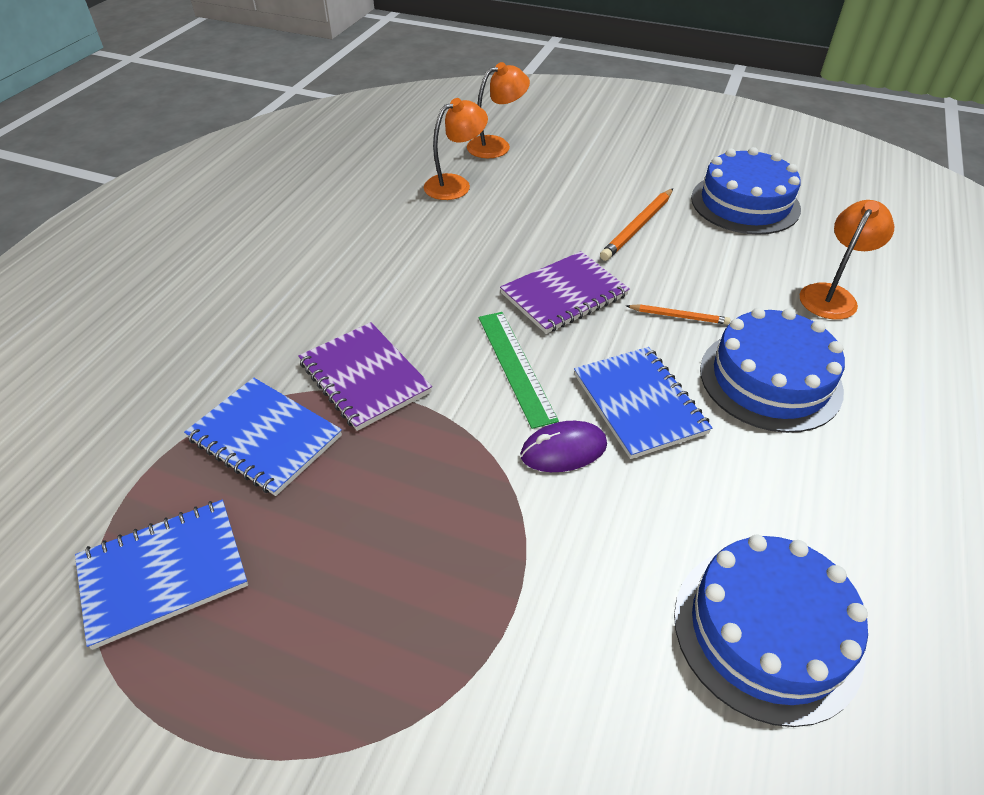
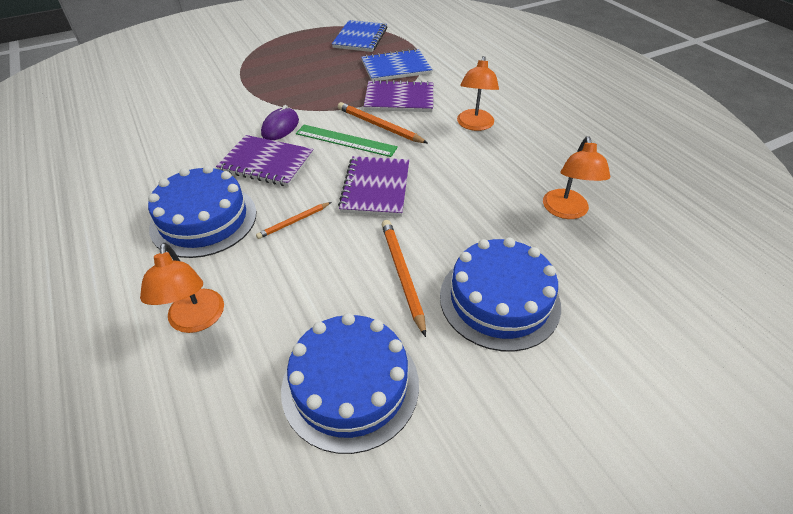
camera: 130 degrees right, 0 degrees up
orange lamp [467,62,530,158] -> orange lamp moved to [457,56,499,131]
blue notebook [574,347,712,459] -> purple notebook [216,135,314,187]
blue cake [674,535,868,727] -> blue cake moved to [440,238,561,351]
none -> orange pencil [338,102,428,143]

